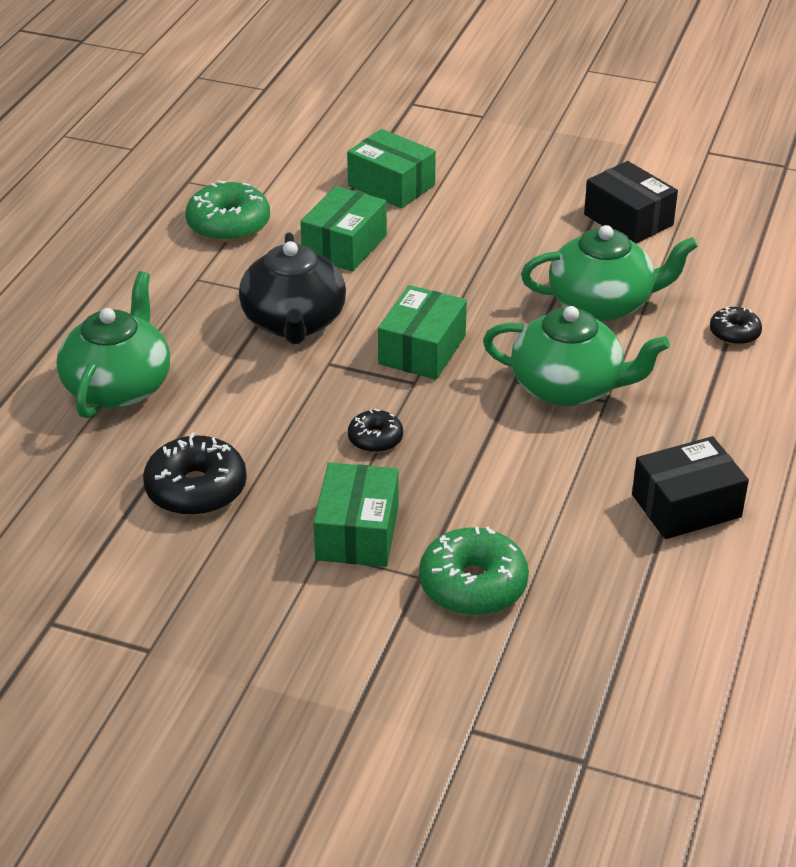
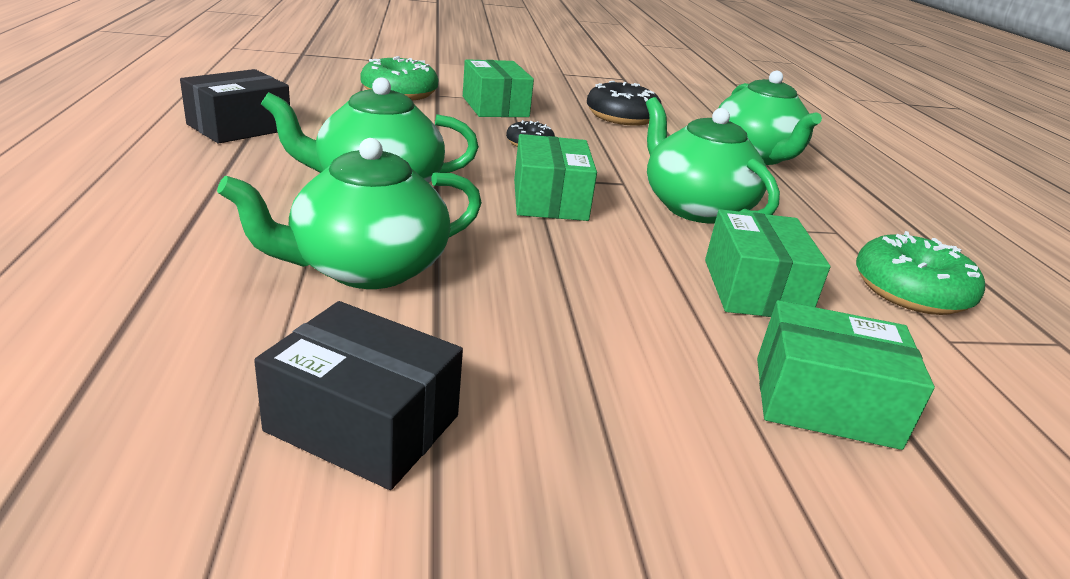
camera: 150 degrees right, 10 degrees down
black teapot [239,232,346,344] -> green teapot [646,97,780,223]
black donut [710,307,762,345] -> none

